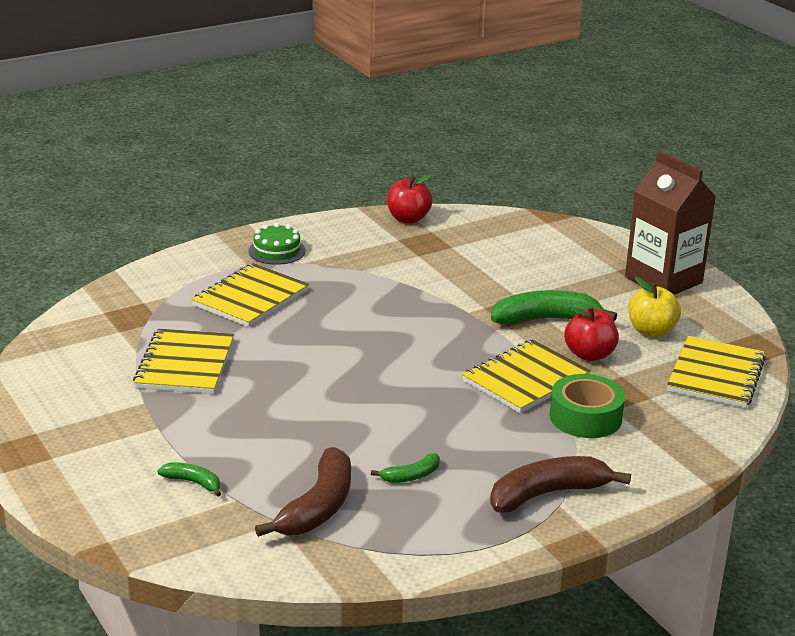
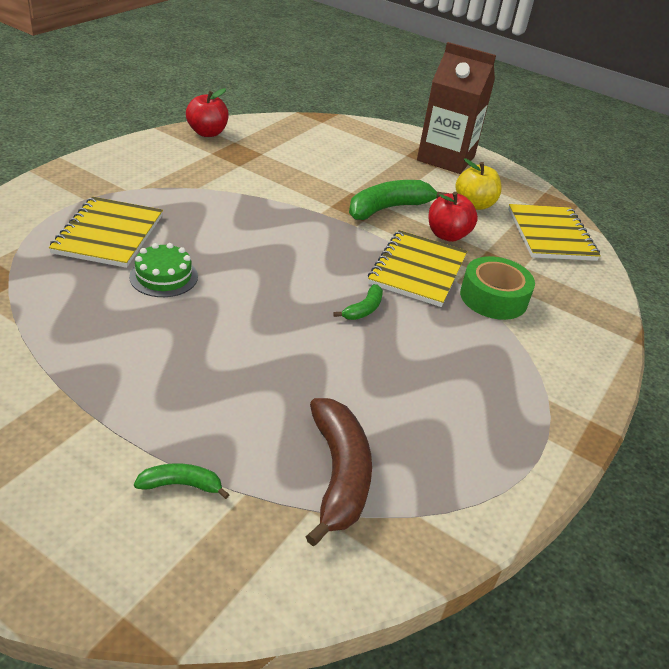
camera: 30 degrees left, 10 degrees up
yellow notebook [133,329,234,394] -> none
green cake [249,223,306,265] -> green cake moved to [129,243,198,297]
green banana [371,453,440,483] -> green banana moved to [333,284,383,320]
brown banana [490,456,631,513] -> none

